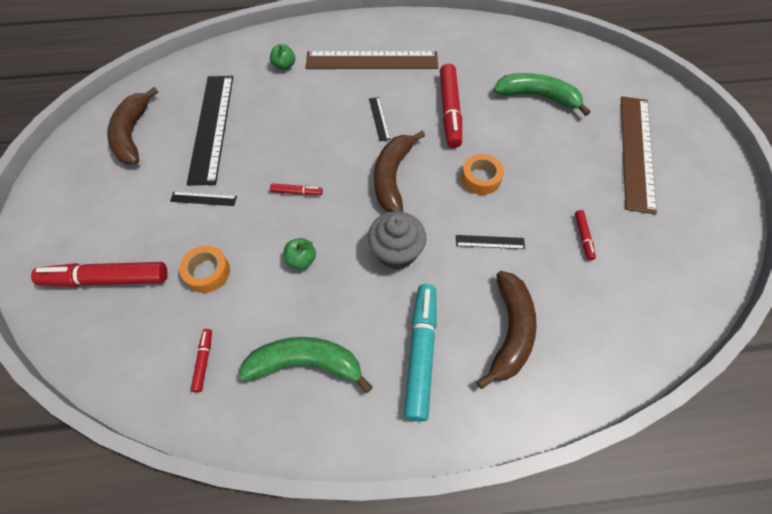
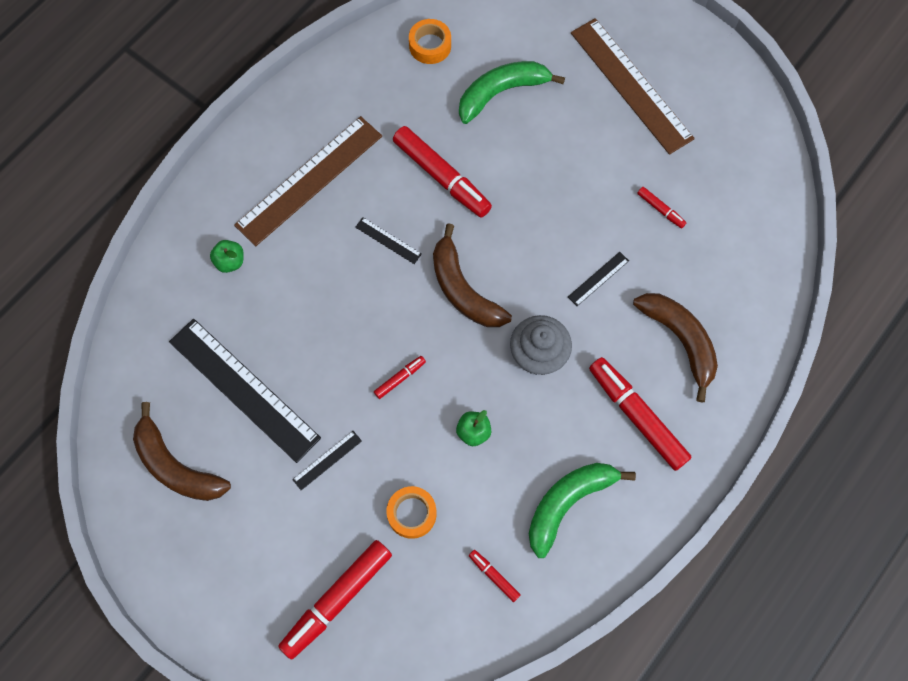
camera: 45 degrees left, 10 degrees up
turquoise marker [404,284,437,422] -> red marker [589,357,692,471]
orange tape [461,154,504,195] -> orange tape moved to [409,19,451,64]

